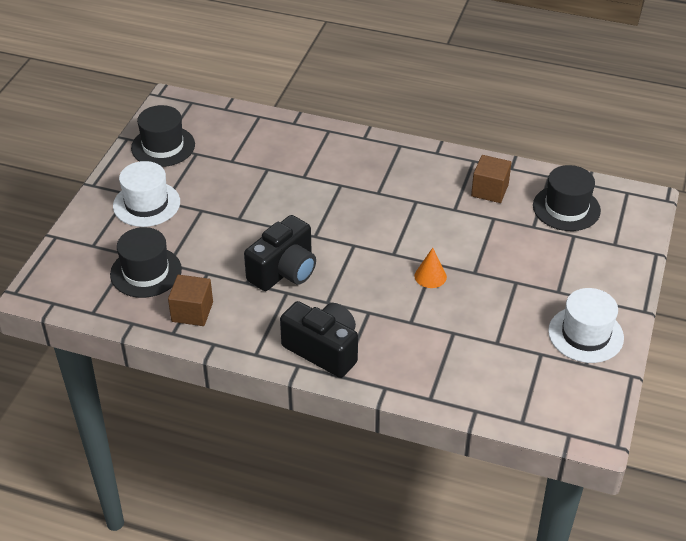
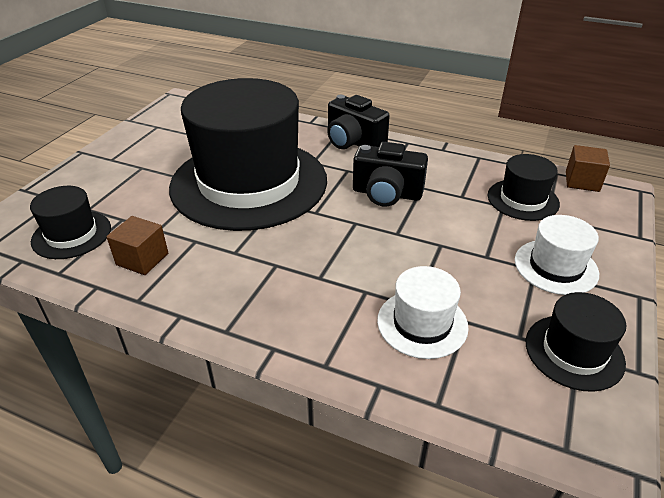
camera: 175 degrees left, 5 degrees down
brown cube [168,274,213,326] -> brown cube moved to [566,145,610,192]
black camera [244,215,316,291] -> black camera turned 120 degrees counterclockwise [353,142,428,207]
orange cone [414,248,447,288] -> black hat [169,78,327,231]
white hat [548,288,624,363] -> white hat moved to [377,266,469,359]

